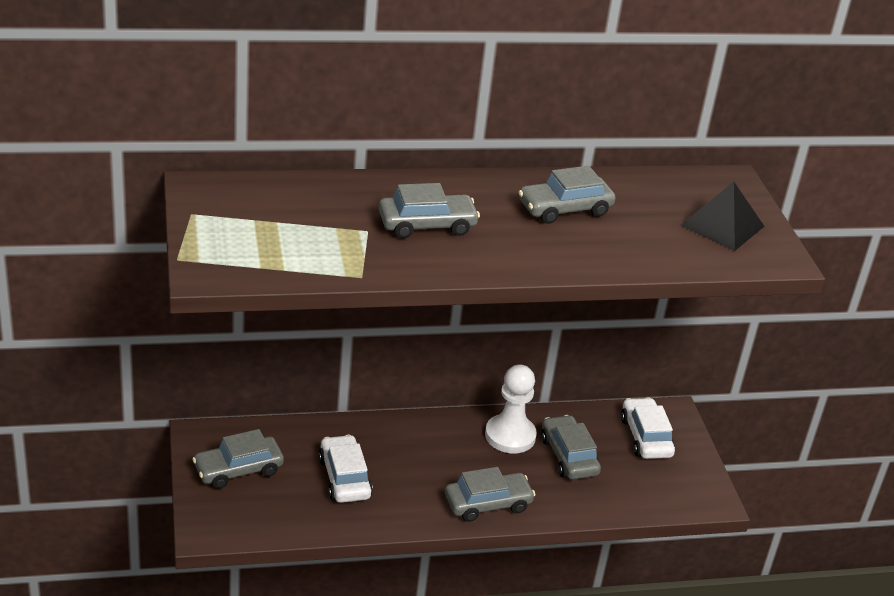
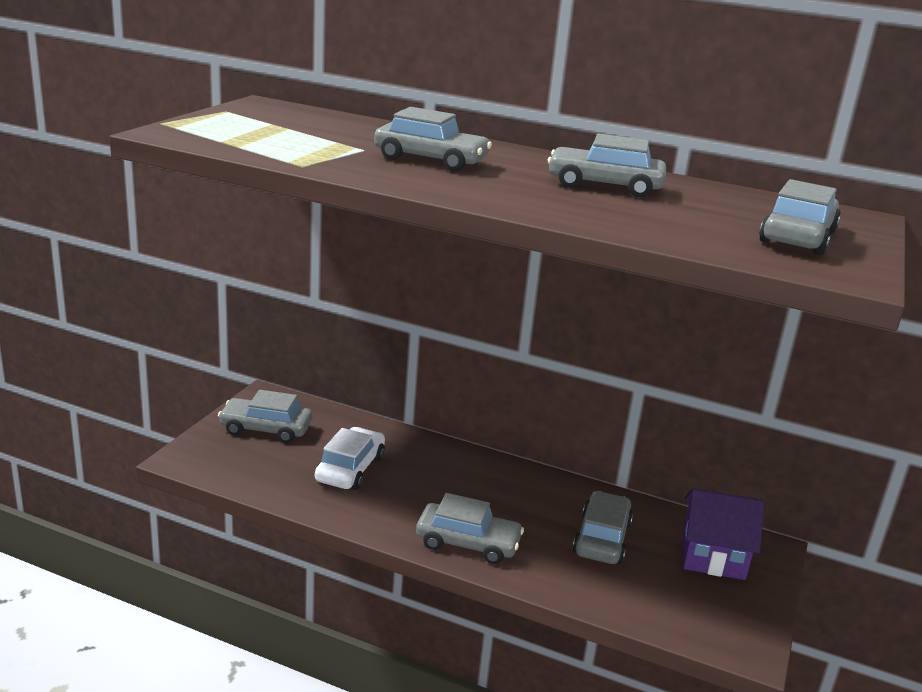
camera: 35 degrees right, 10 degrees down
white pawn [485,365,537,454] -> none
white car [621,398,675,459] -> purple house [682,488,764,580]
black pyramid [681,182,764,251] -> grey car [759,179,841,255]

